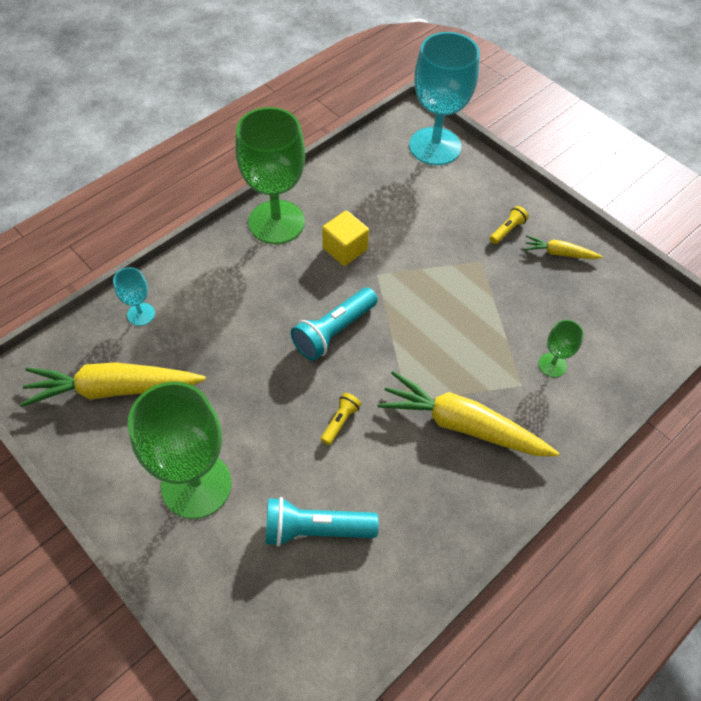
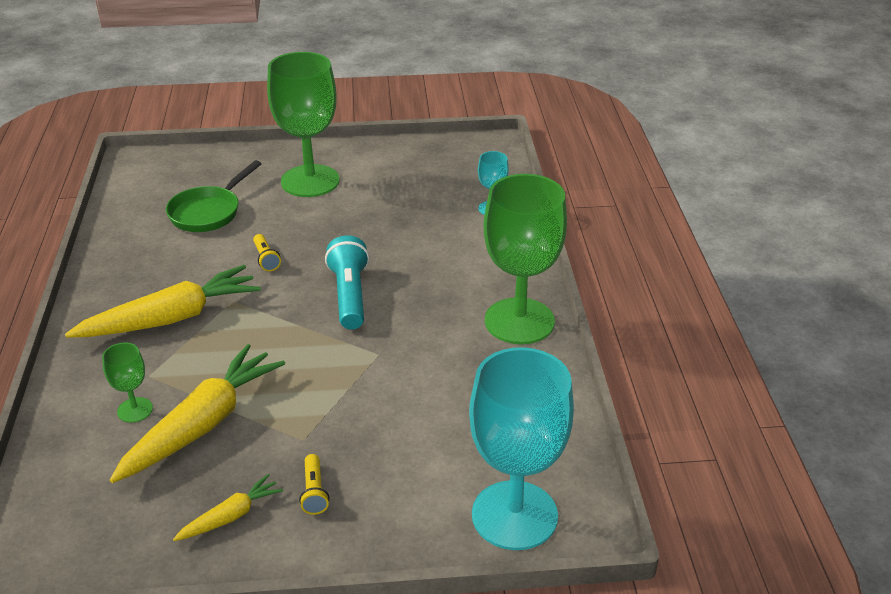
camera: 130 degrees right, 20 degrees down
yellow carrot [20,362,206,407] -> yellow carrot moved to [110,344,285,483]
turquoise flashlight [266,497,379,547] -> green pan [166,160,261,232]
yellow cube [322,211,369,266] -> none

